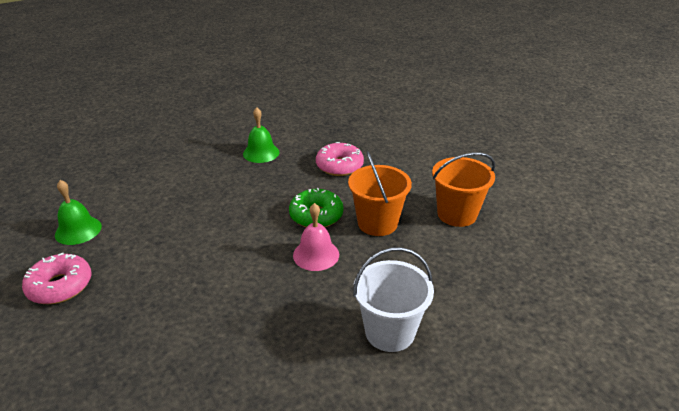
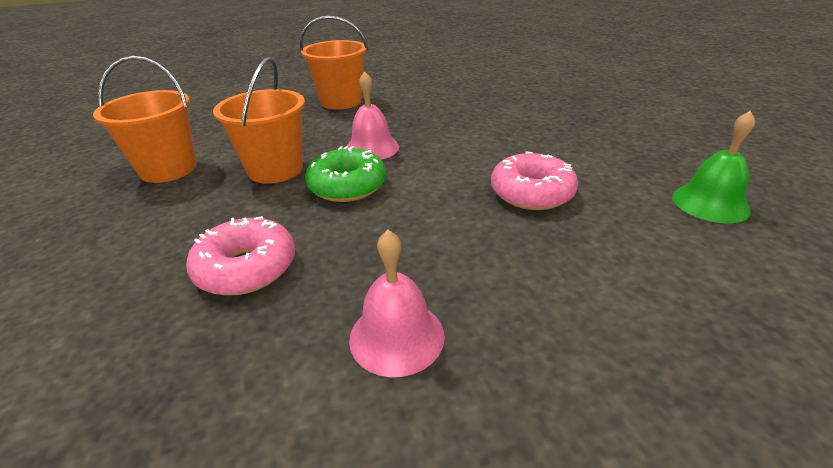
camera: 165 degrees left, 0 degrees up
pink donut [22,253,92,304] -> pink donut moved to [491,152,578,210]
green bell [243,107,279,163] -> pink bell [349,230,445,377]
white bucket [353,247,434,352] -> orange bucket [300,15,368,110]

